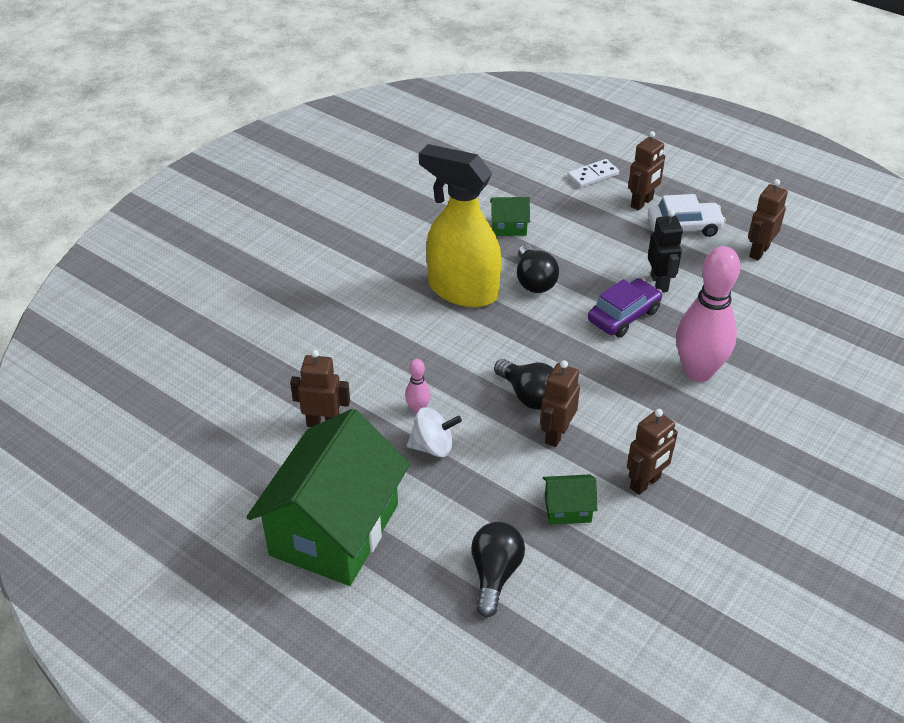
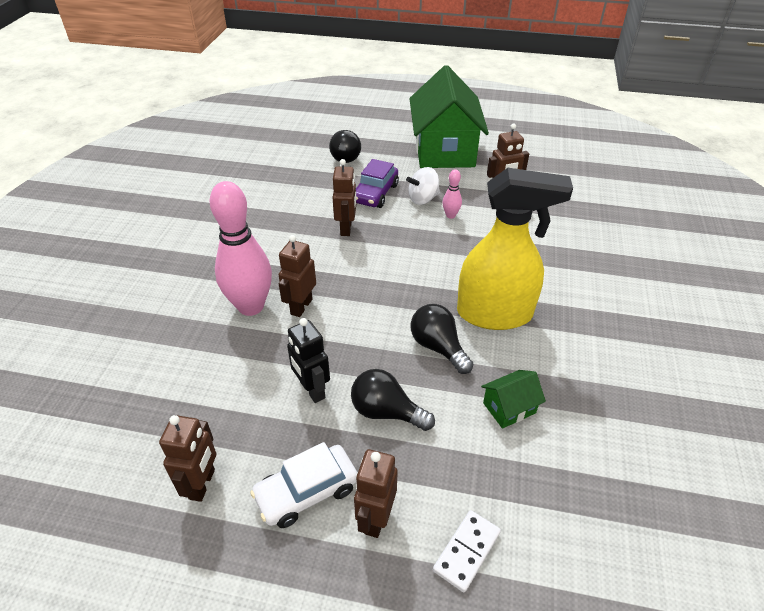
camera: 155 degrees right, 0 degrees up
black light bulb [494,359,554,409] -> black light bulb moved to [351,369,435,431]
green house [543,474,597,525] -> none
purple car [588,278,662,338] -> purple car moved to [356,159,399,208]
brown robot [627,409,678,495] -> brown robot moved to [279,235,316,317]

